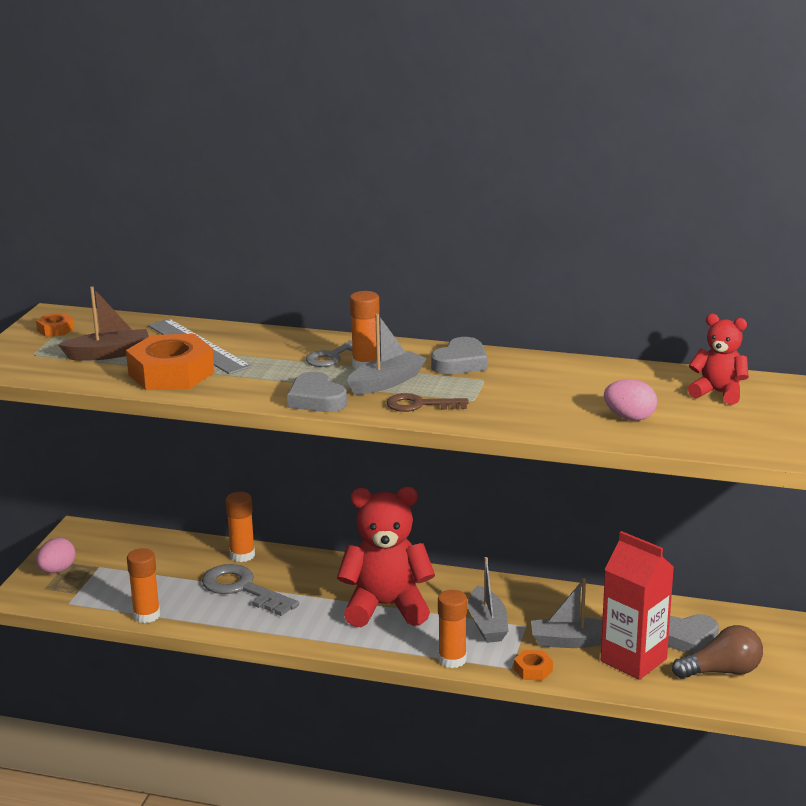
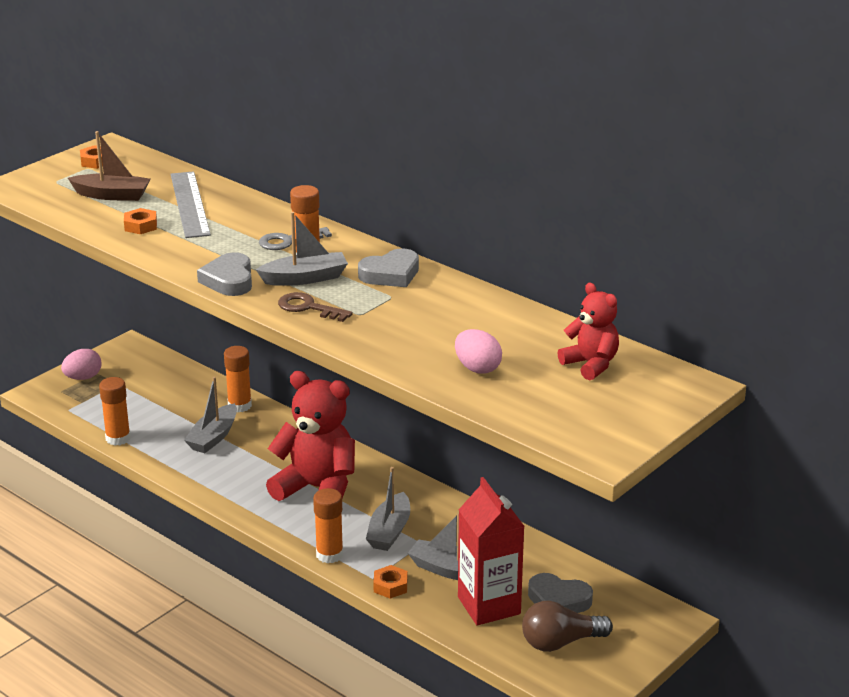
camera: 25 degrees right, 5 degrees up
orange nut [126,334,214,390] -> orange nut [124,208,157,234], size x0.45
grey key [202,564,299,616] -> grey boat [184,377,237,453]
brown light bulb [672,625,763,679] -> brown light bulb turned 150 degrees clockwise [522,601,613,652]

